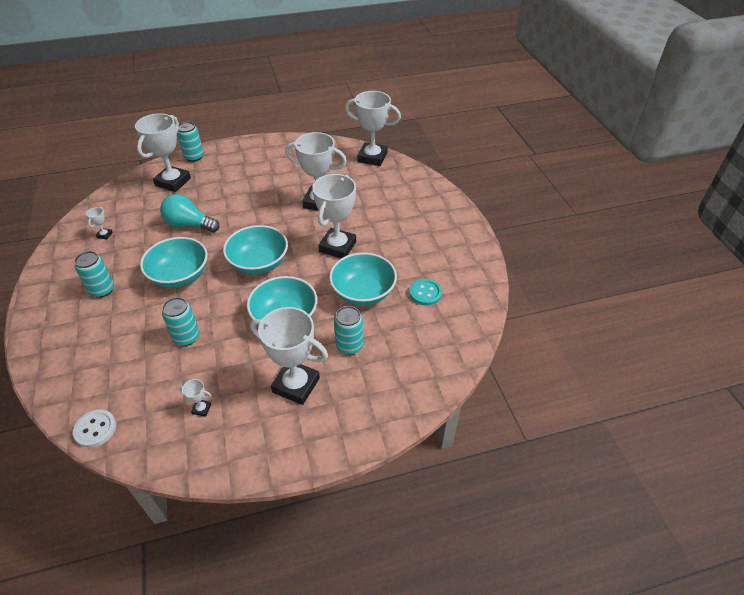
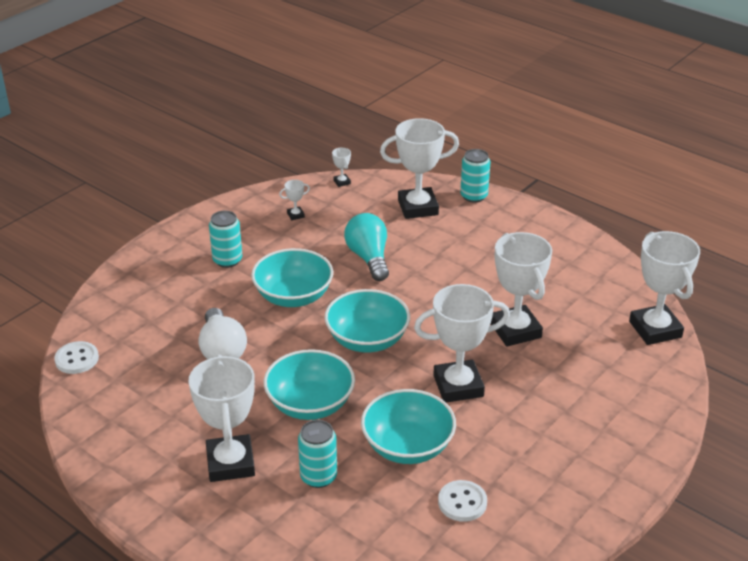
camera: 55 degrees right, 10 degrees down
turquoise can [162,297,200,346] -> white light bulb [199,308,247,359]
white trophy [178,379,212,417] -> white trophy moved to [332,148,351,187]
turquoise button [409,279,442,306] -> white button [438,480,487,522]

